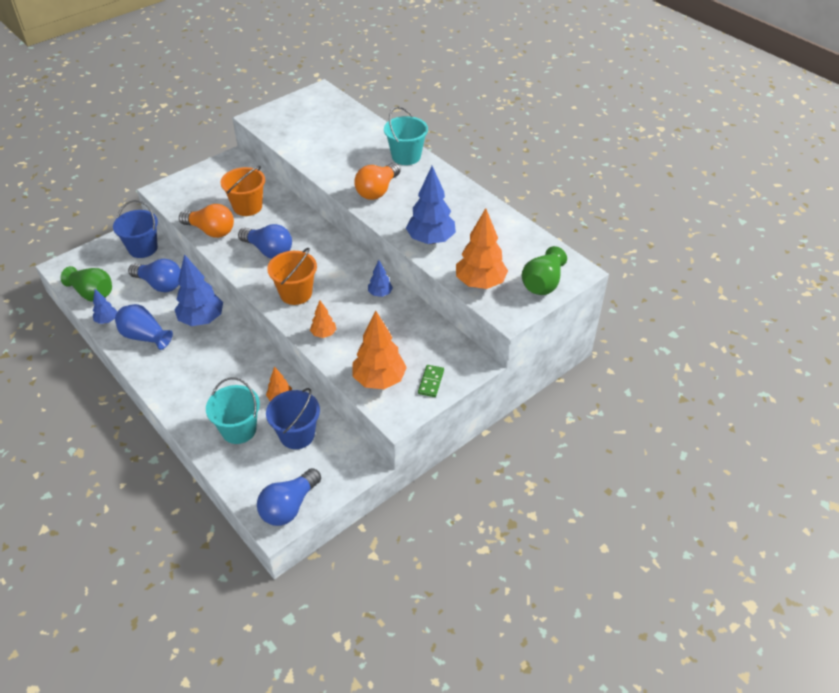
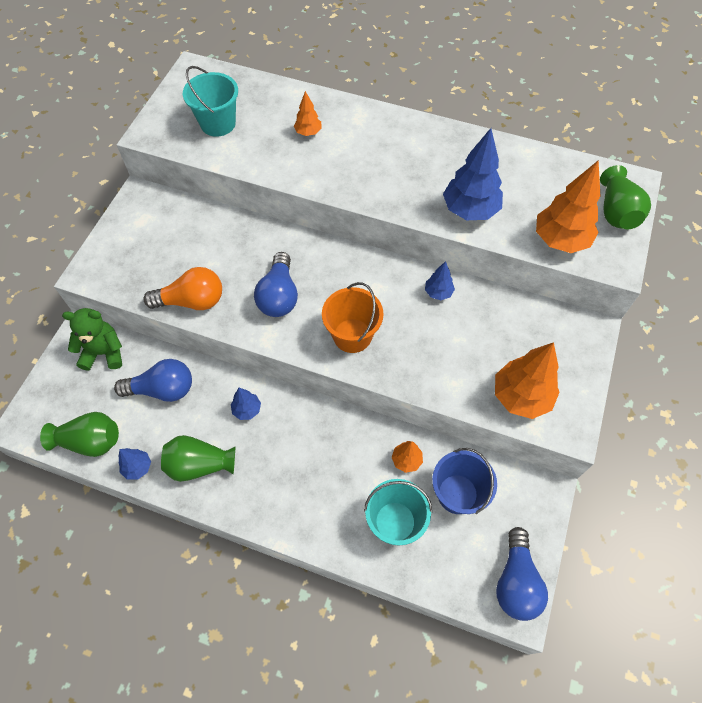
camera: 30 degrees left, 15 degrees up
blue bucket [113,200,158,258] -> green teddy bear [62,308,122,371]
blue vase [115,304,173,350] -> green vase [161,435,235,482]
blue tree [174,254,223,326] -> blue tree [231,388,261,420], size x0.51
orange bucket [221,166,265,216] -> none
blue light bulb [238,224,292,259] -> blue light bulb turned 90 degrees clockwise [254,252,298,317]
orange tree [310,301,336,338] -> orange tree moved to [294,91,322,136]
orange light bulb [354,163,401,200] -> none
turquoise bucket [384,106,428,165] -> turquoise bucket moved to [183,66,238,137]
green domino [418,365,444,397] -> none

